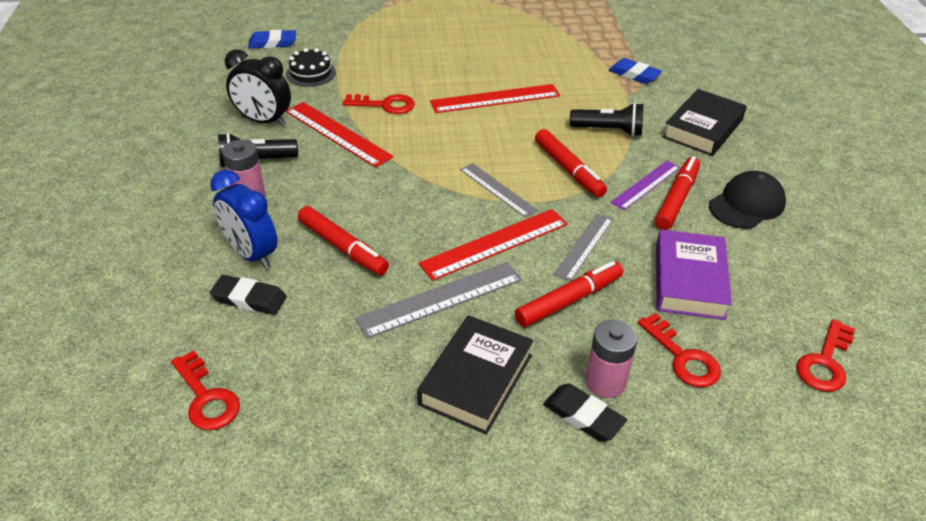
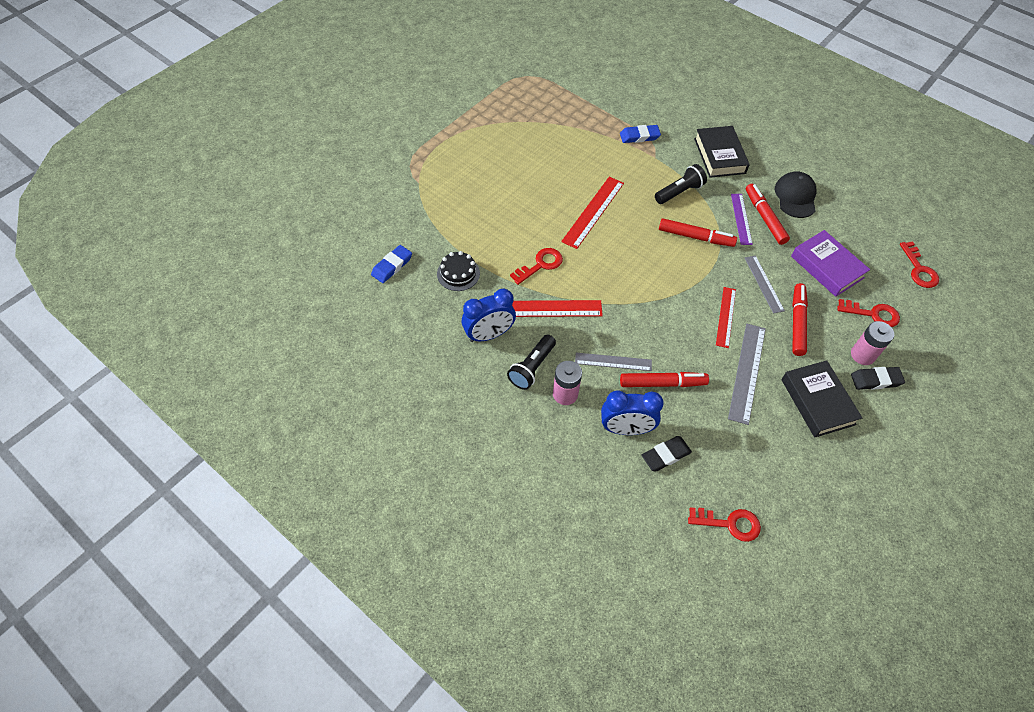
camera: 45 degrees left, 15 degrees up
black clock [225,49,291,126] -> blue clock [462,289,516,342]
red ruler [419,209,568,281] -> red ruler [716,287,736,348], size x0.66
grey ruler [460,163,538,218] -> grey ruler moved to [575,353,652,371]

